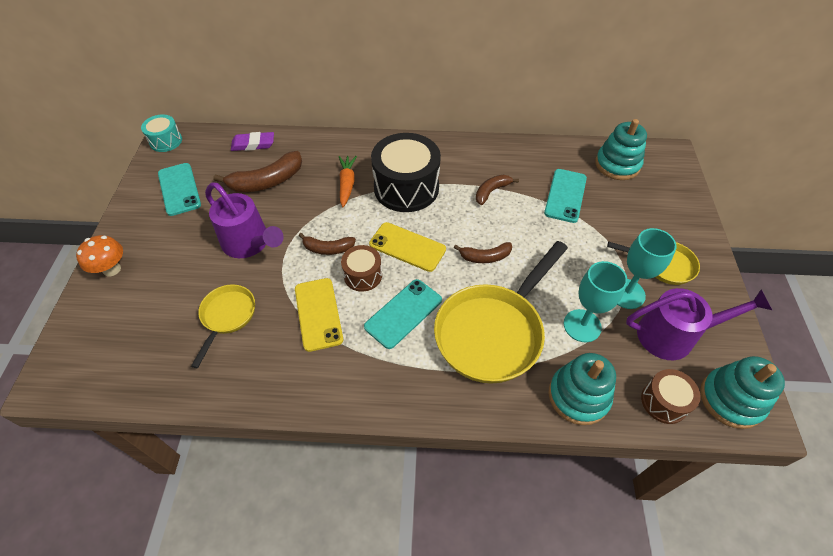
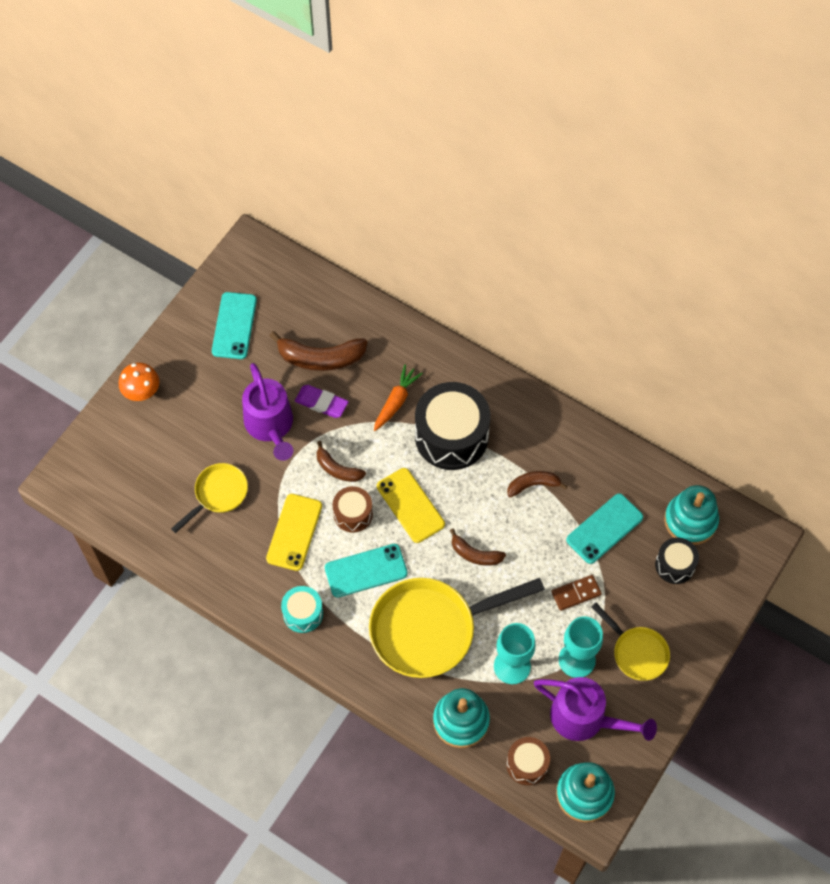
camera: 30 degrees right, 10 degrees up
turquoise drum [141,114,182,152] -> turquoise drum moved to [281,586,323,633]
purple eraser [231,132,274,151] -> purple eraser moved to [295,385,349,418]
none -> brown domino [551,575,602,611]
none -> black drum [655,537,699,584]

